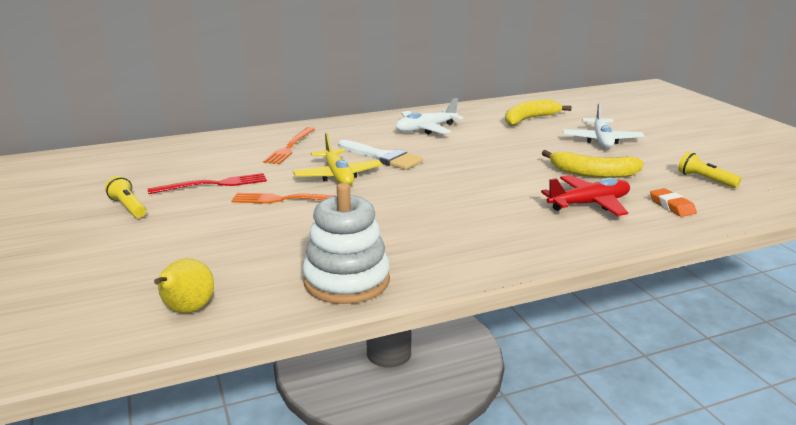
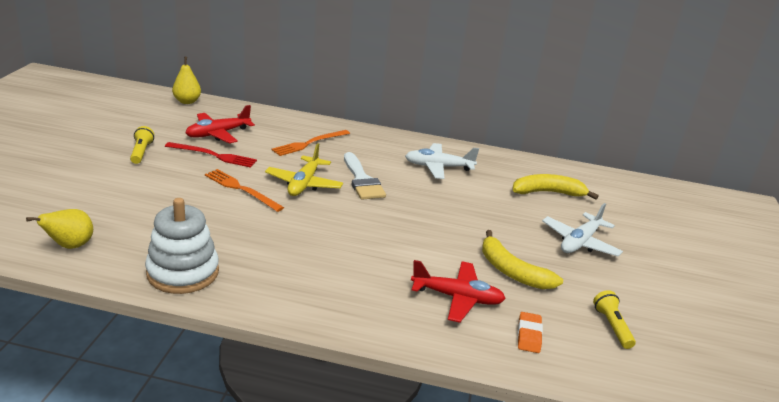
camera: 30 degrees right, 5 degrees up
none -> yellow pear [172,56,201,104]
none -> red plane [185,105,255,143]

